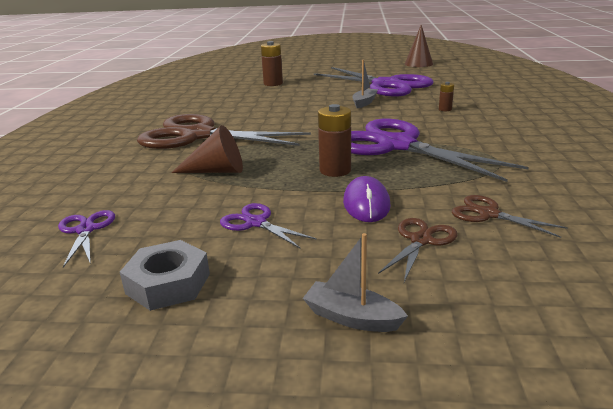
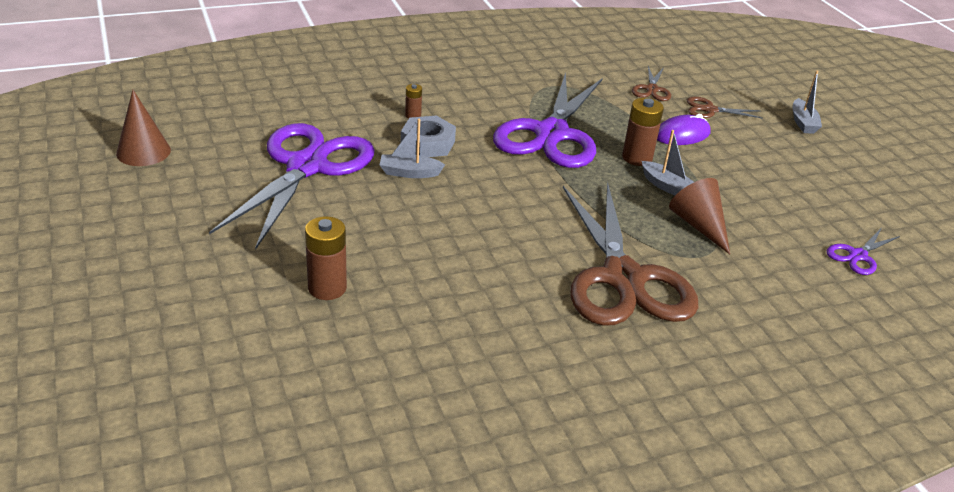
camera: 120 degrees left, 10 degrees up
grey nut [120,240,210,311] -> grey nut moved to [401,115,456,157]
purple scissors [220,203,317,248] -> none
none -> grey boat [642,130,694,195]

